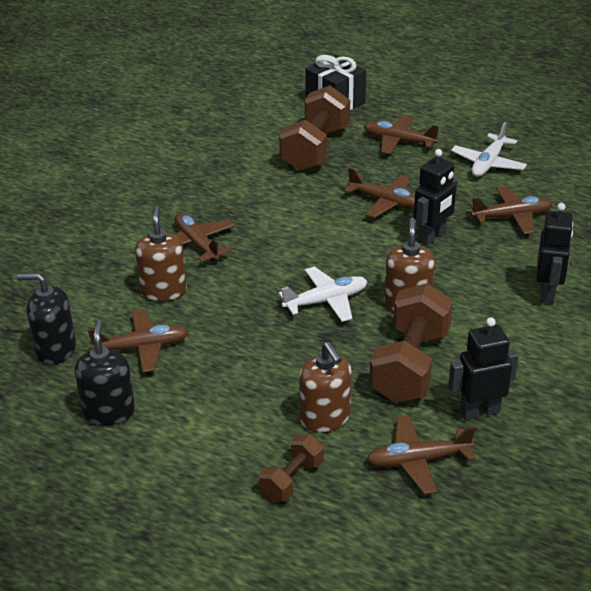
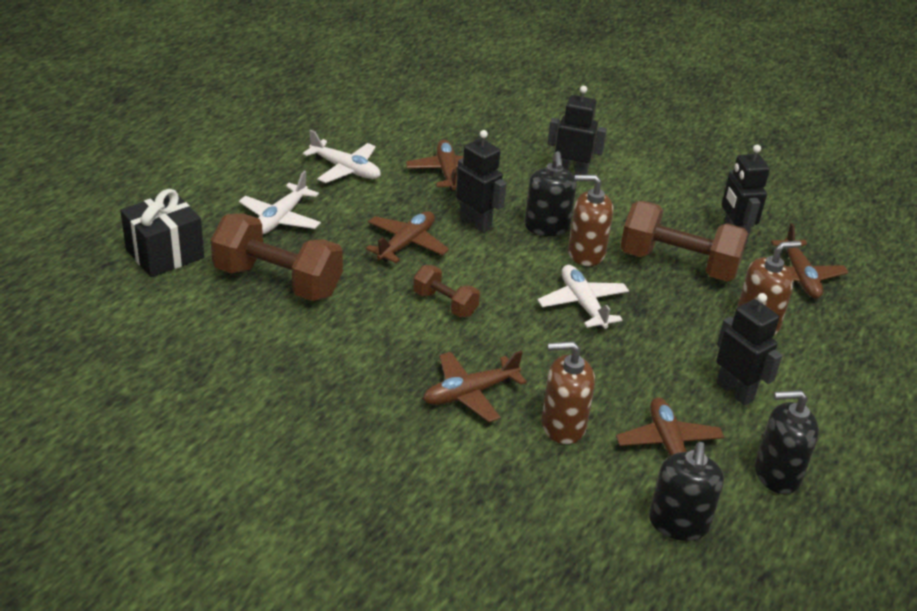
camera: 90 degrees left, 0 degrees up
brown dumbbell [259,434,324,501] -> brown dumbbell moved to [413,265,480,317]
brown plane [364,115,439,154] -> white plane [239,171,321,234]
none -> black soap dispenser [524,151,576,236]
none -> black robot [716,293,783,405]

